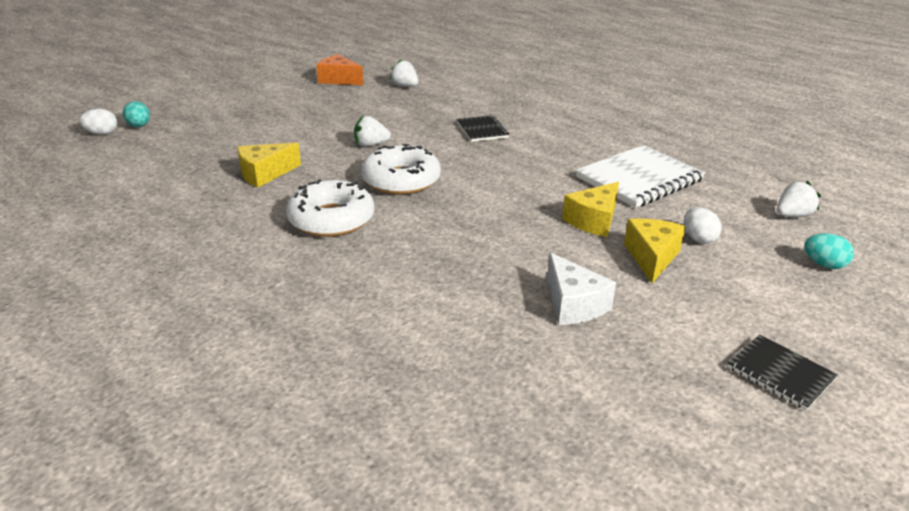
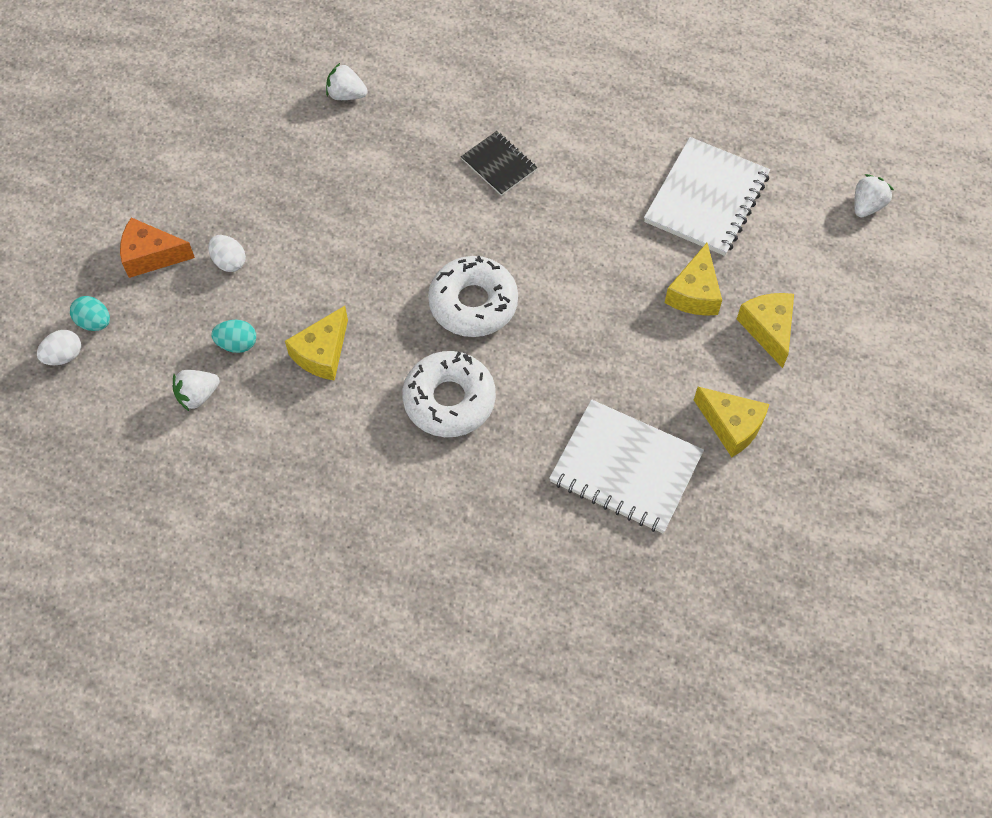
camera: 25 degrees left, 30 degrees up
orange cheese [316,54,364,85] -> orange cheese moved to [120,217,195,278]
white strawberry [354,116,391,147] -> white strawberry moved to [173,370,220,411]
white cheese [547,252,616,325] -> yellow cheese [694,387,769,457]
white egg [684,207,722,244] -> white egg moved to [208,235,246,272]
black notebook [727,335,838,411] -> none
turquoise egg [804,233,854,269] -> turquoise egg moved to [211,320,256,353]
none -> white notebook [549,399,704,533]

